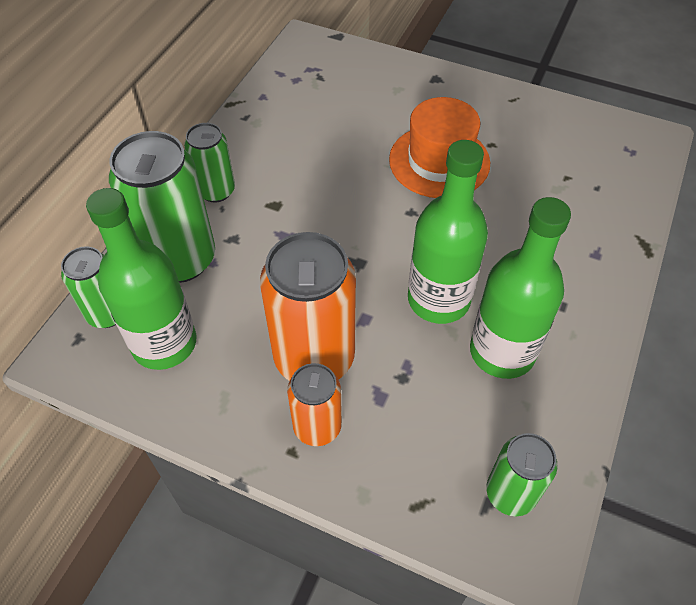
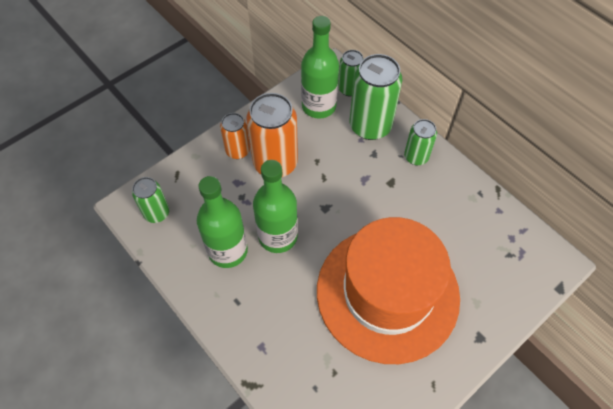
camera: 115 degrees right, 5 degrees up
orange hat [389,97,490,198] -> orange hat [317,217,460,364], size x1.86

